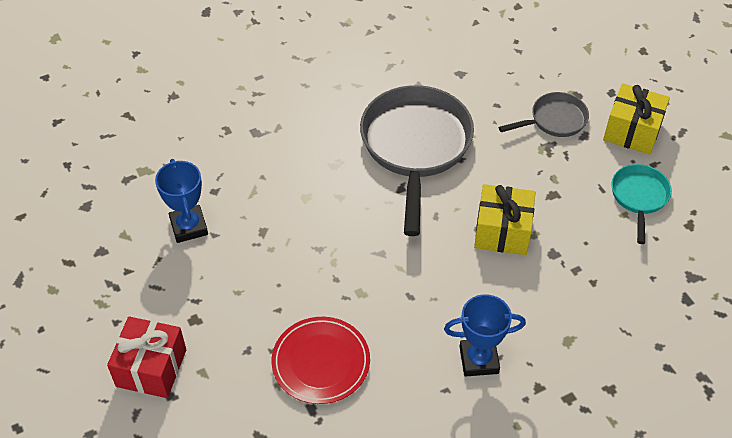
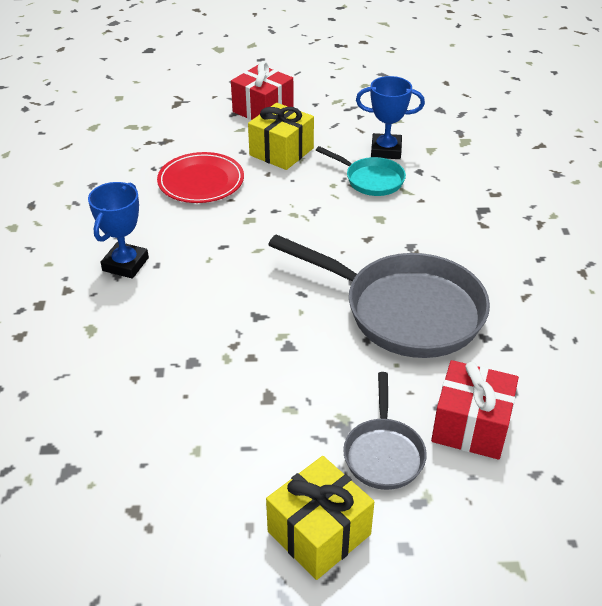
camera: 115 degrees right, 10 degrees down
yellow gift [474,184,535,255] -> yellow gift moved to [248,103,314,170]
turquoise pan [611,164,672,244] -> turquoise pan moved to [316,146,406,196]
none -> red gift [431,360,519,460]

